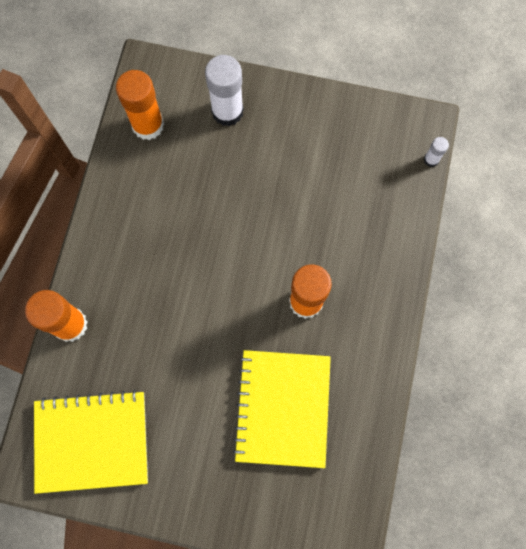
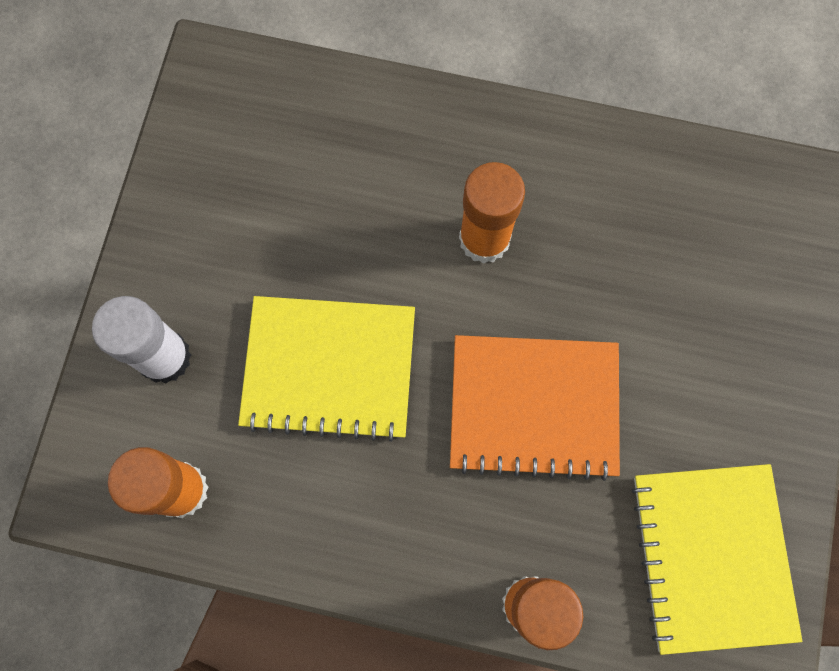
camera: 90 degrees left, 0 degrees up
yellow notebook [233,350,331,468] -> yellow notebook moved to [238,296,415,442]
white glue stick [424,137,449,167] -> none
none -> orange notebook [450,335,620,481]

